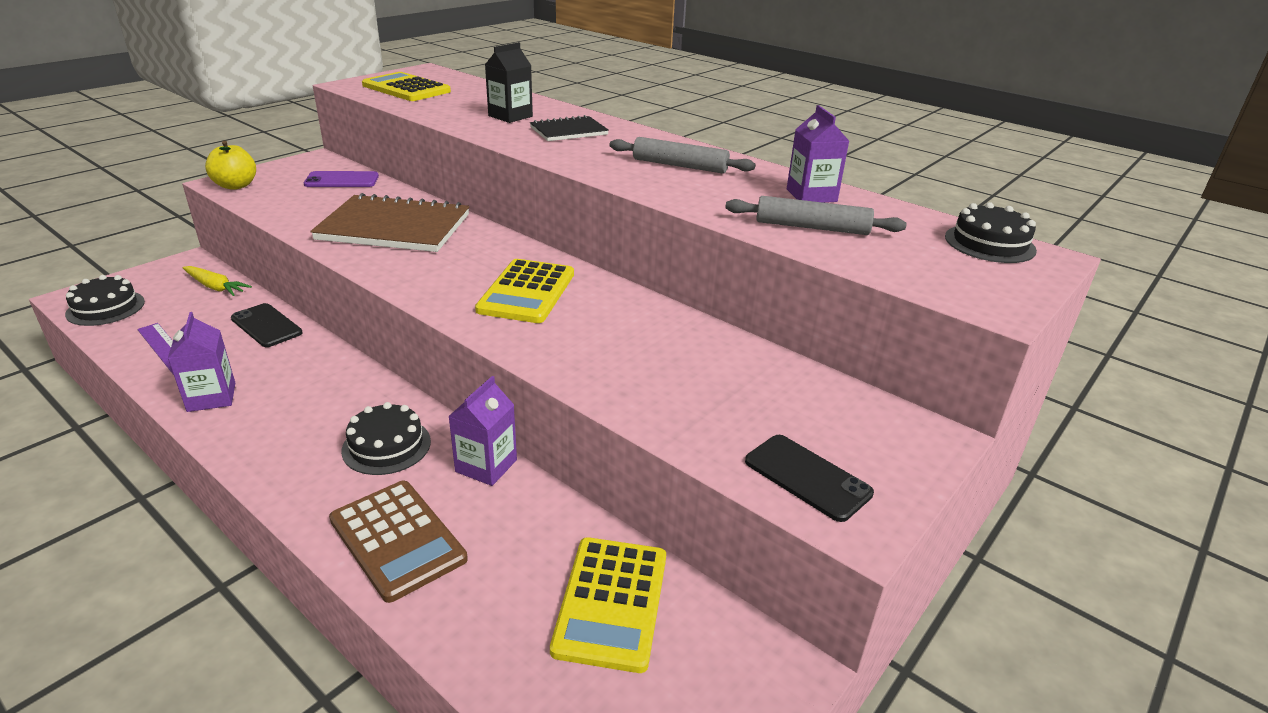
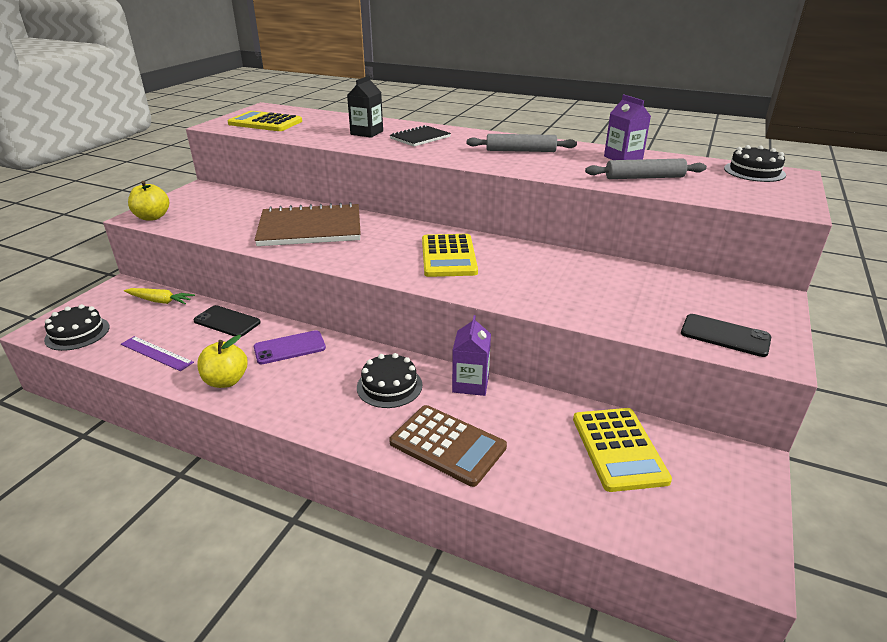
camera: 15 degrees left, 0 degrees up
purple carton [168,312,235,412] -> yellow apple [197,335,248,388]
purple phone [304,171,379,187] -> purple phone moved to [254,330,326,364]

